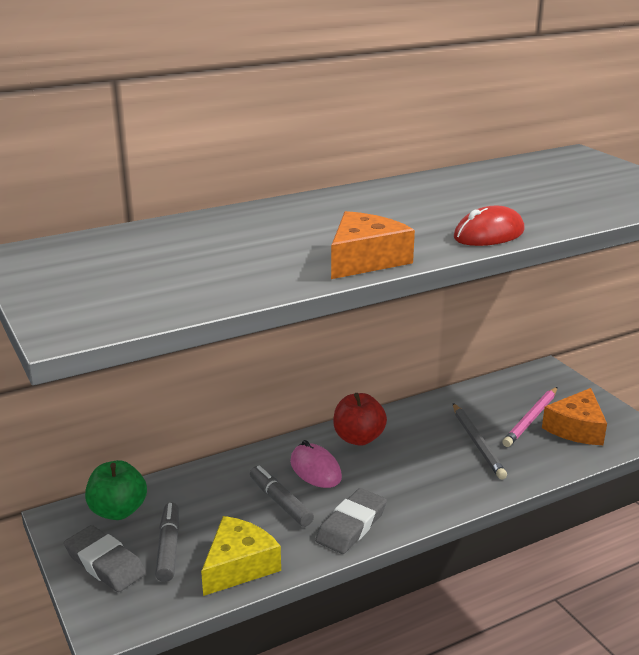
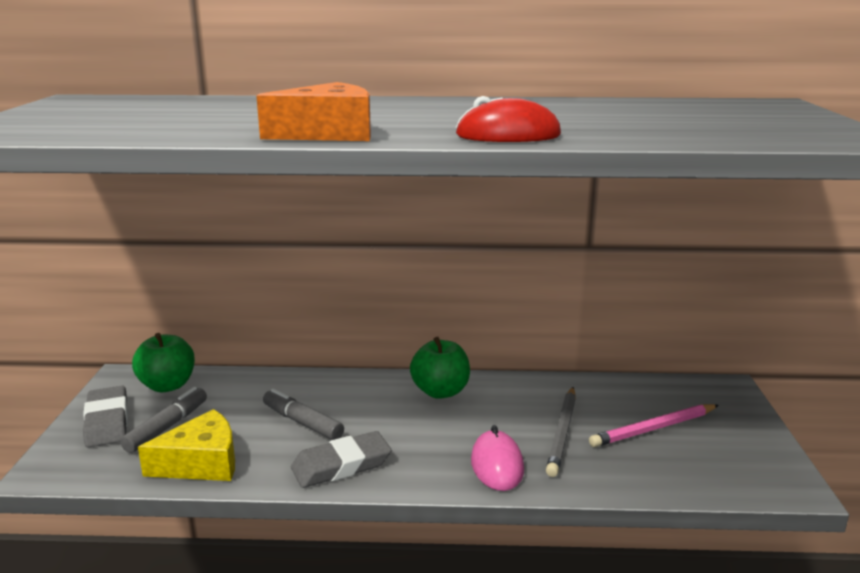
camera: 30 degrees right, 5 degrees down
grey marker [250,465,314,527] -> grey marker turned 45 degrees counterclockwise [263,388,344,440]
pink mouse [290,440,342,488] -> pink mouse moved to [471,425,524,491]
red apple [333,393,387,446] -> green apple [410,337,470,399]
orange cheese [542,388,607,445] -> none

